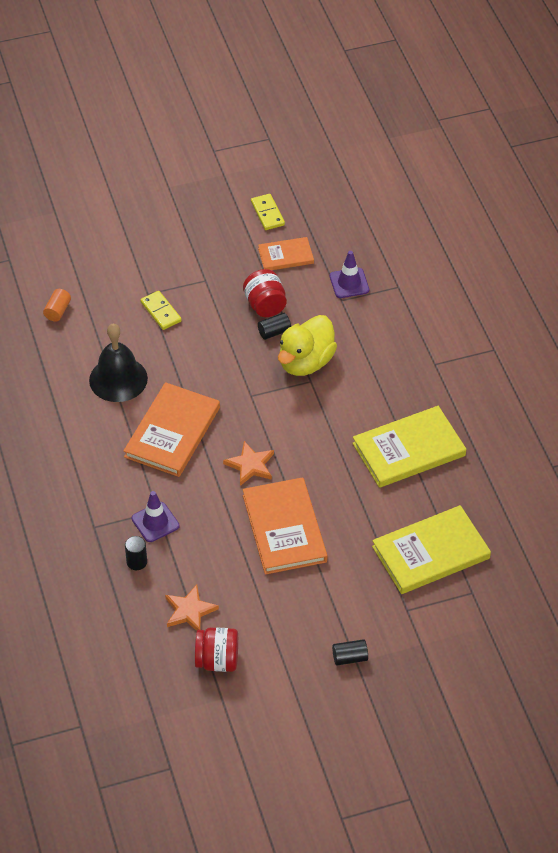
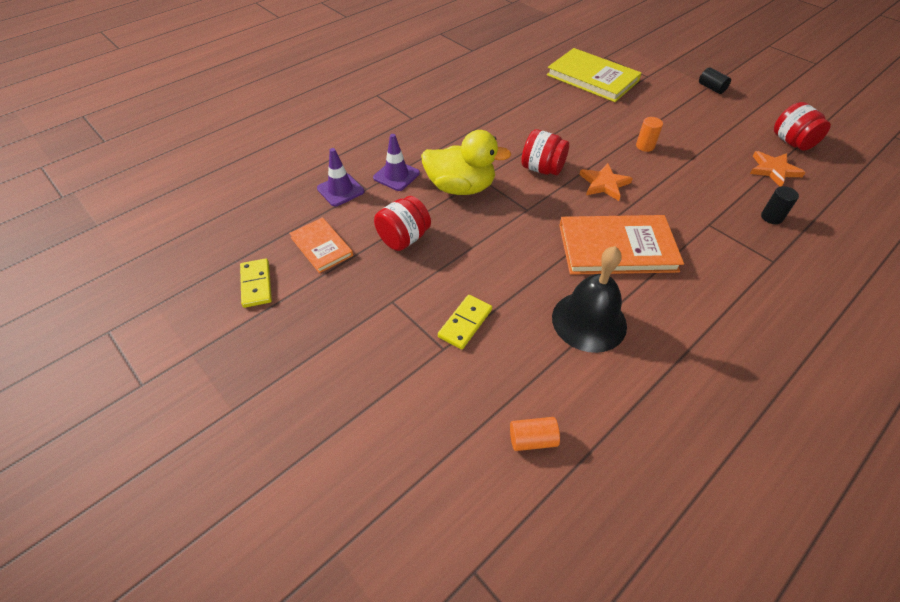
camera: 115 degrees left, 0 degrees up
purple traffic cone [132,491,180,542] -> purple traffic cone moved to [373,134,420,191]
orange book [243,477,327,575] -> orange cylinder [636,117,663,152]
yellow domino [251,194,285,230] -> yellow domino turned 60 degrees counterclockwise [240,258,272,308]
black cylinder [258,313,291,340] -> none
yellow book [352,406,466,488] -> none
none -> red jar [521,129,569,175]

